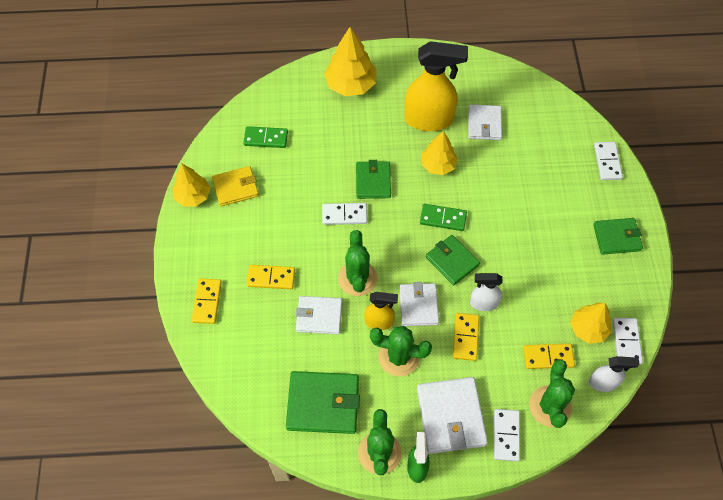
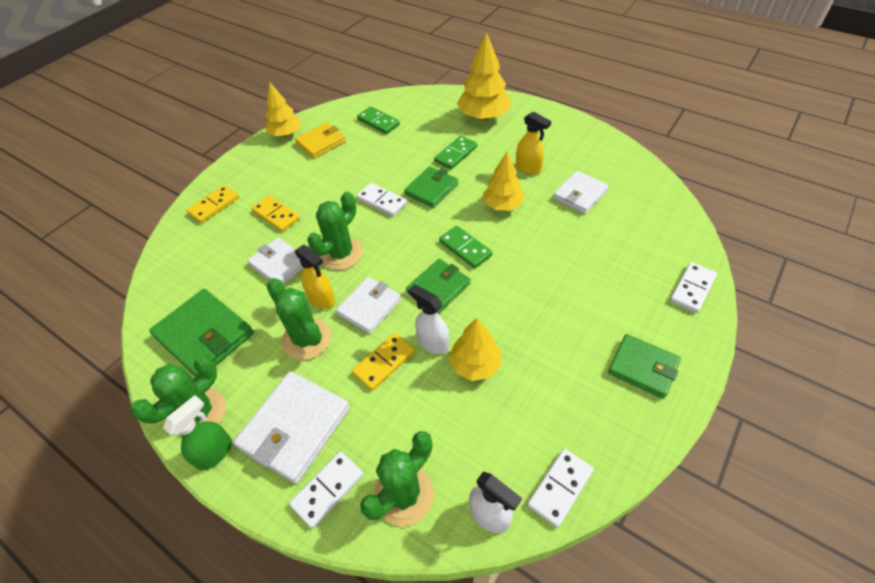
camera: 40 degrees right, 10 degrees down
yellow wallet [212,166,259,206] -> yellow wallet turned 60 degrees counterclockwise [295,122,346,158]
yellow spray bottle [404,41,468,131] -> yellow spray bottle [516,111,551,175], size x0.52
green wallet [426,235,480,286] -> green wallet turned 45 degrees clockwise [406,259,471,314]
yellow domino [523,344,575,369] -> none
yellow tree [570,303,612,343] -> yellow tree moved to [449,318,501,381]
none -> green domino [434,136,477,169]

